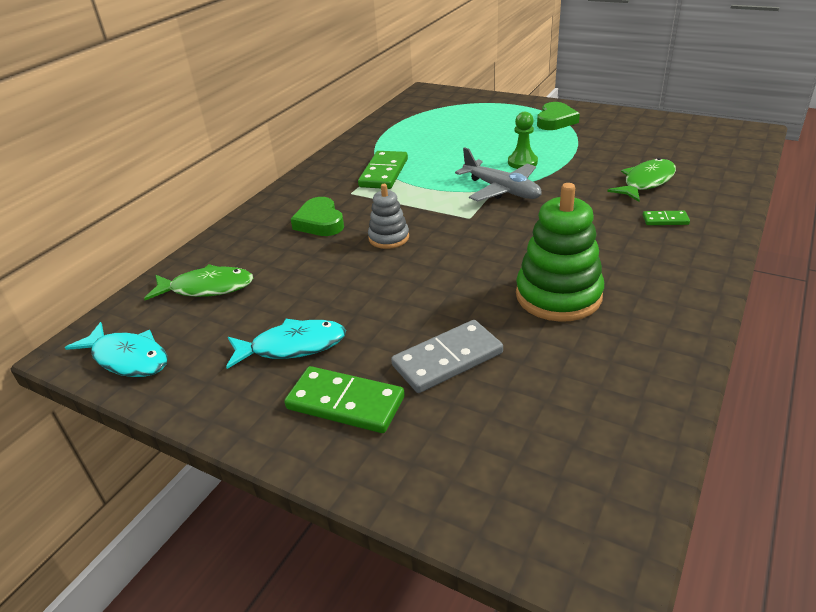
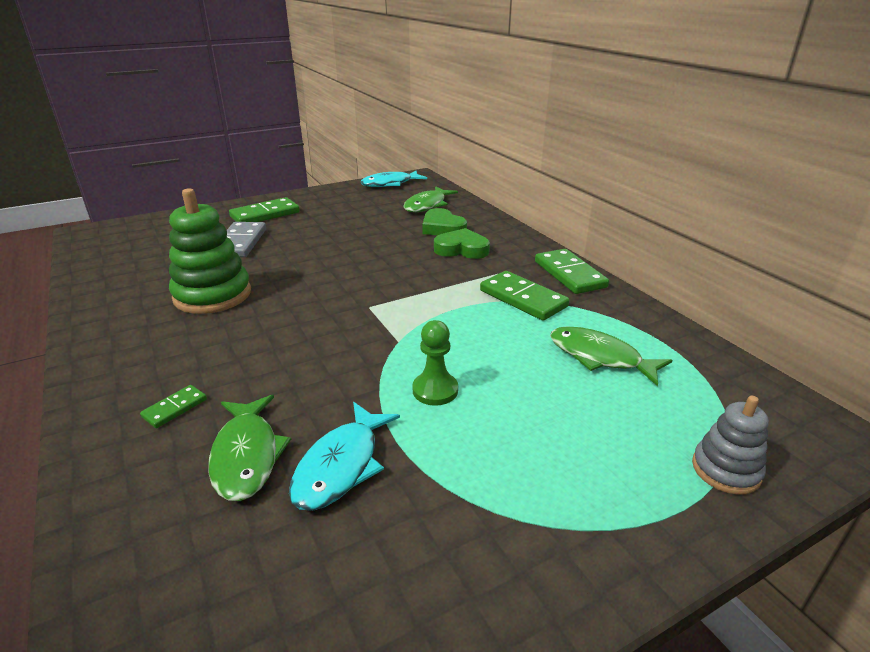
camera: 120 degrees right, 5 degrees down
turquoise fish [226,319,346,369] -> turquoise fish moved to [289,402,400,511]
grey stacking toy [368,184,409,249] -> grey stacking toy moved to [692,396,769,495]
grey plane [455,147,542,202] -> none
green heart [537,102,580,130] -> green heart moved to [422,208,467,235]
none -> green domino [535,249,609,294]
none -> green fish [550,326,672,386]

